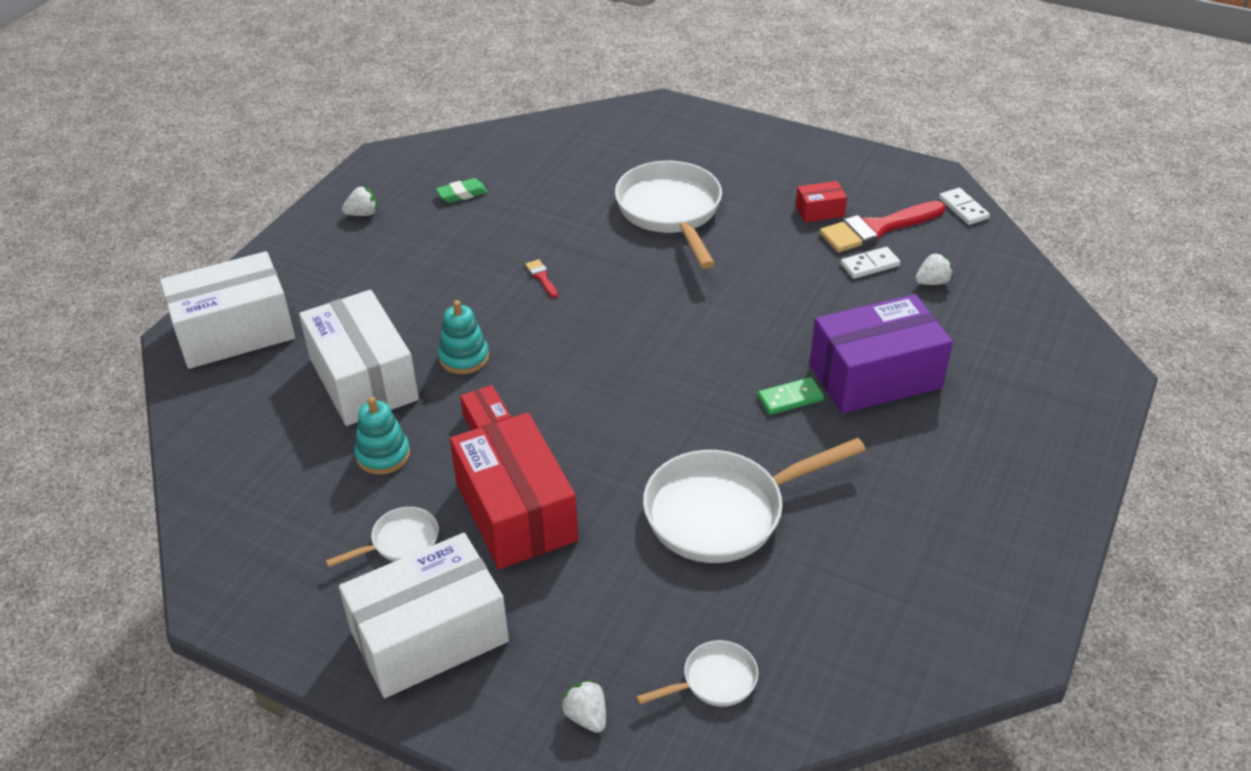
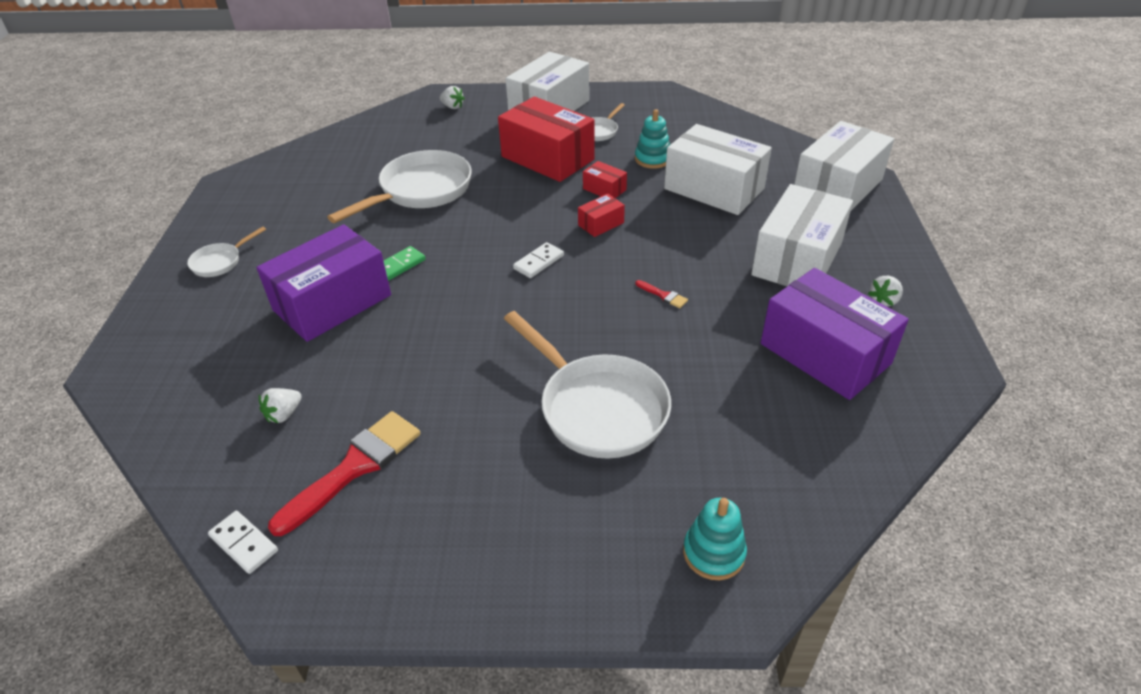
camera: 155 degrees right, 0 degrees up
green eraser [436,178,488,203] -> purple box [761,268,909,400]
turquoise stacking toy [438,300,489,374] -> turquoise stacking toy moved to [683,498,747,580]
white pan [636,640,758,707] -> white pan moved to [187,226,266,277]
red box [796,181,847,222] -> red box moved to [578,194,625,237]
white domino [841,247,900,279] -> white domino moved to [513,242,564,278]
none -> white box [751,184,853,286]

